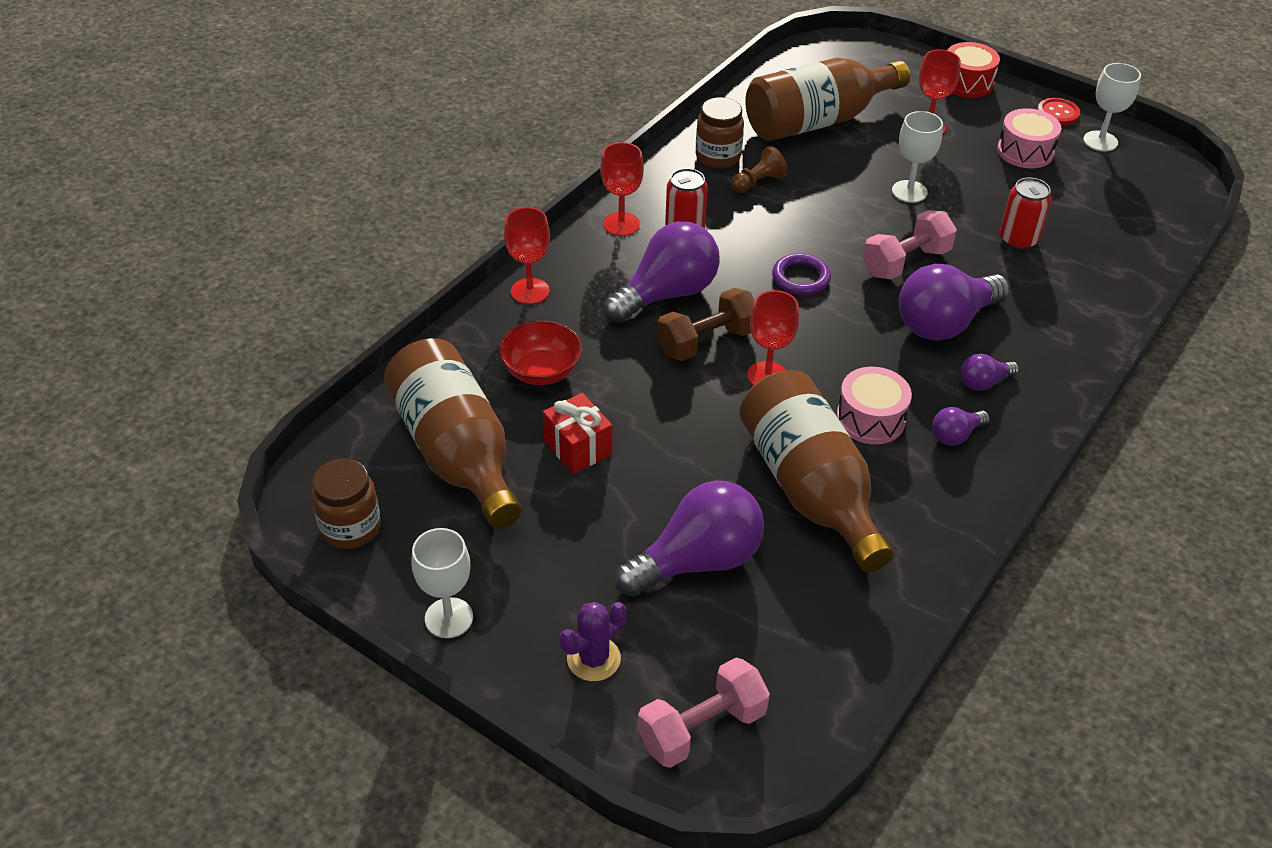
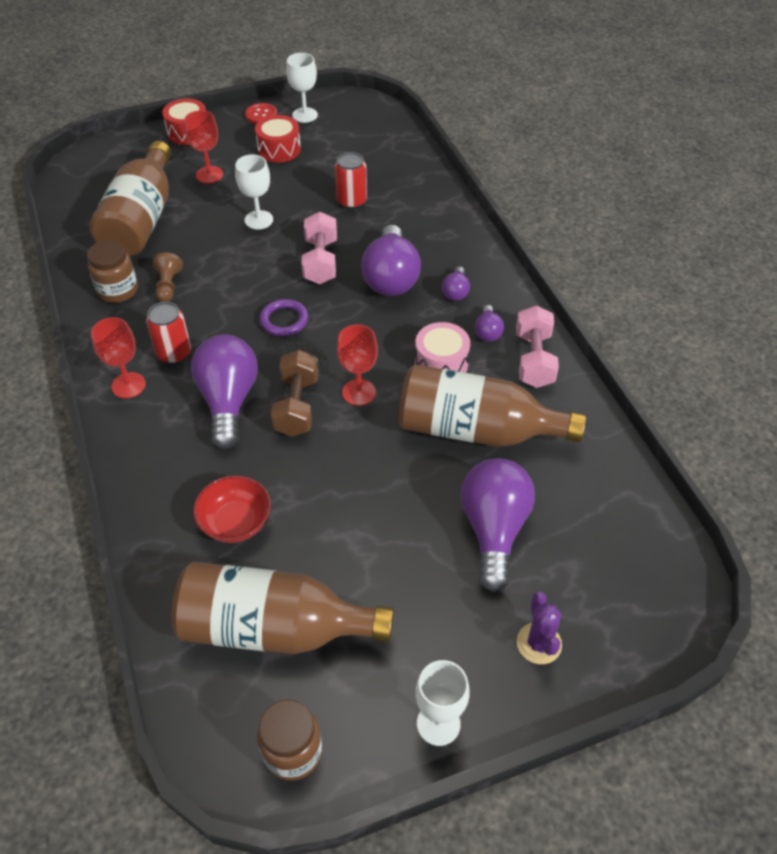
camera: 55 degrees left, 5 degrees up
red goblet [504,207,550,304] -> none
red gift [543,393,612,474] -> none
pink dumbbell [638,658,770,768] -> pink dumbbell moved to [516,305,559,388]
pink drum [997,108,1061,169] -> red drum [255,115,301,163]

